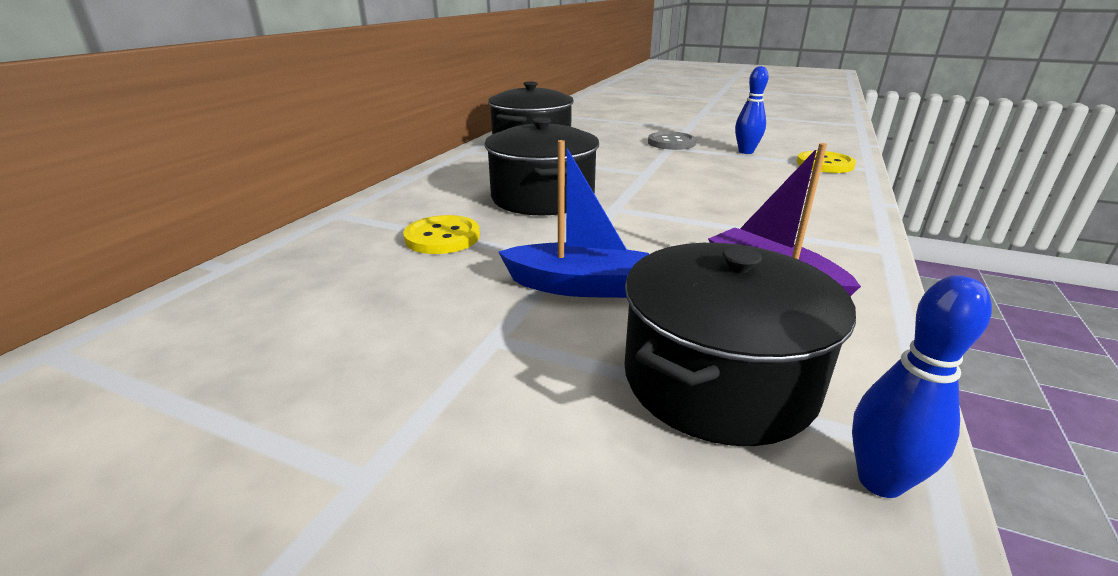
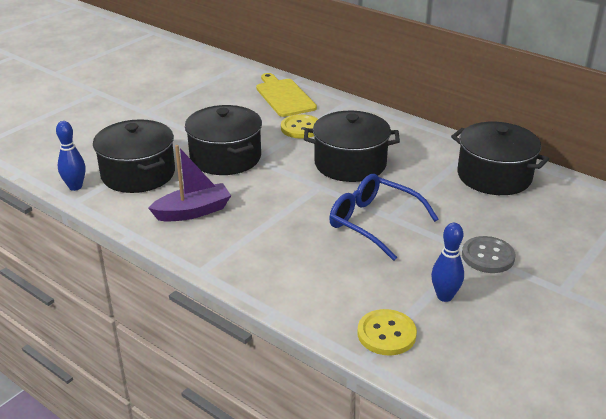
camera: 105 degrees right, 5 degrees up
blue boat [498,140,649,298] -> black pot [185,105,262,175]
none -> yellow cutting board [256,73,317,117]
none -> blue glasses [329,174,439,261]

